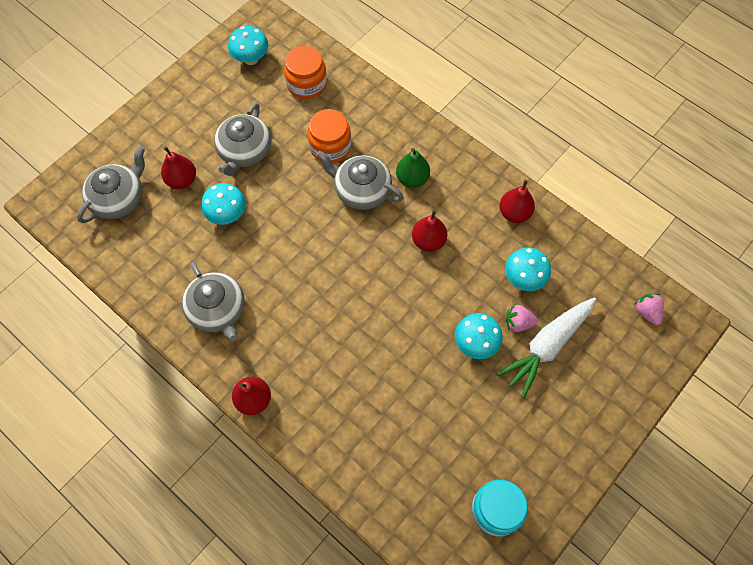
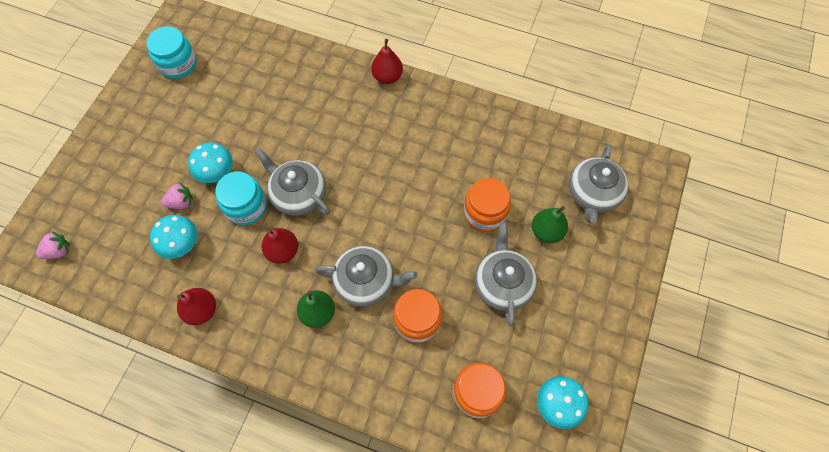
camera: 160 degrees right, 0 degrees up
red pear [161,146,196,189] -> green pear [532,206,568,243]
grey teapot [182,262,245,341] -> grey teapot moved to [255,148,330,216]
turquoise mushroom [201,183,246,225] -> orange jar [464,178,511,232]
white carrot [496,297,596,398] -> none
pink strawberry [634,293,664,325] -> pink strawberry turned 75 degrees counterclockwise [36,231,70,259]
none -> turquoise jar [215,172,267,225]

